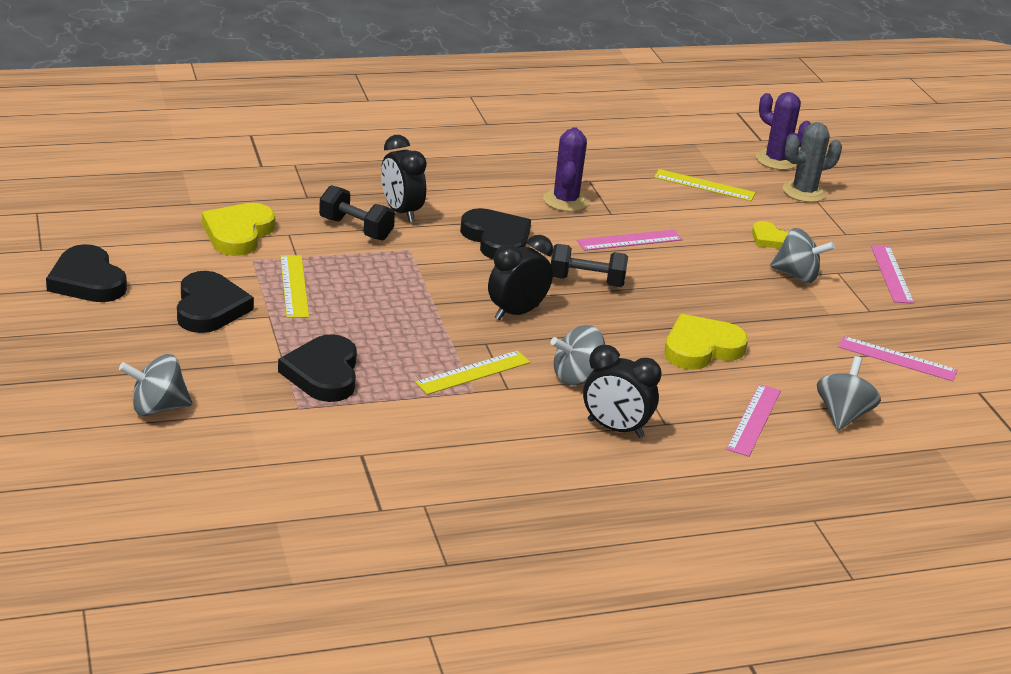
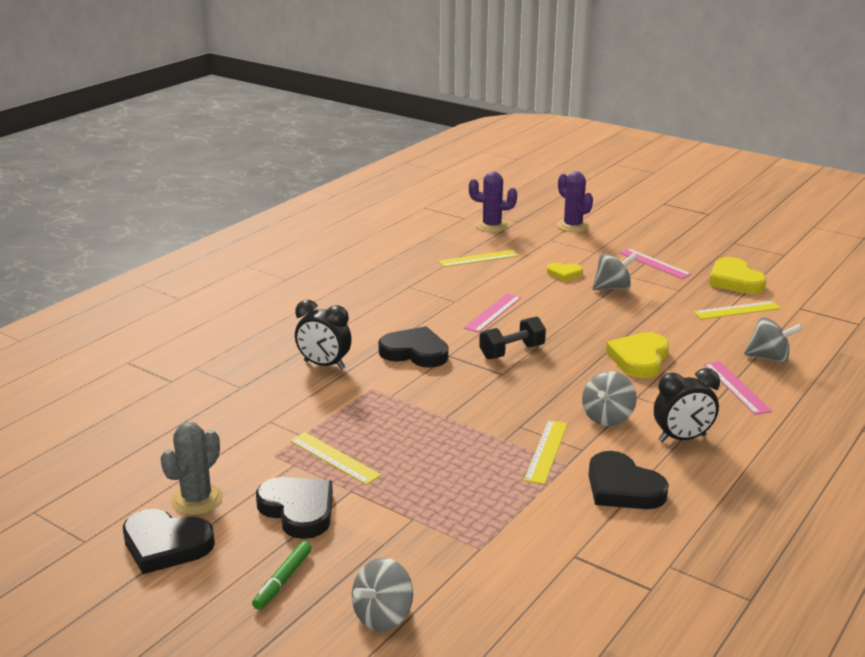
camera: 35 degrees left, 5 degrees down
yellow heart [202,203,275,256] -> yellow heart moved to [709,257,767,294]
black heart [278,334,357,402] -> black heart moved to [589,451,669,509]
black dumbbell [319,185,395,241] -> none
black clock [488,235,553,320] -> none
purple cactus [543,127,589,212] -> purple cactus moved to [557,171,593,232]
grey cactus [783,122,842,202] -> grey cactus moved to [160,422,223,515]
grey spinning top [817,356,881,430] -> grey spinning top turned 120 degrees clockwise [744,317,803,363]
pink ruler [838,336,957,381] -> yellow ruler [694,301,781,320]
none -> green marker [252,541,312,610]

